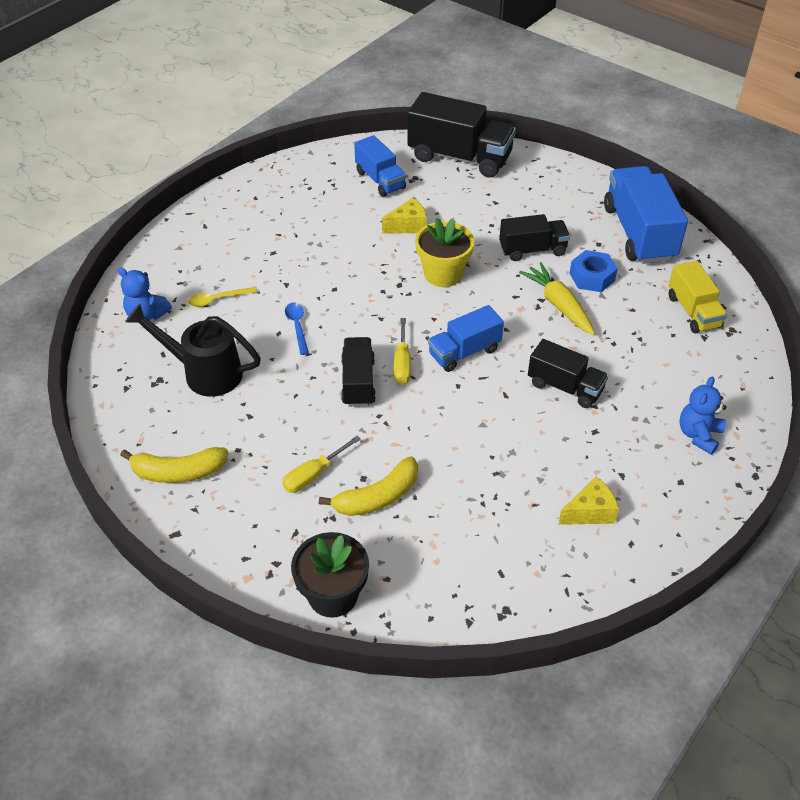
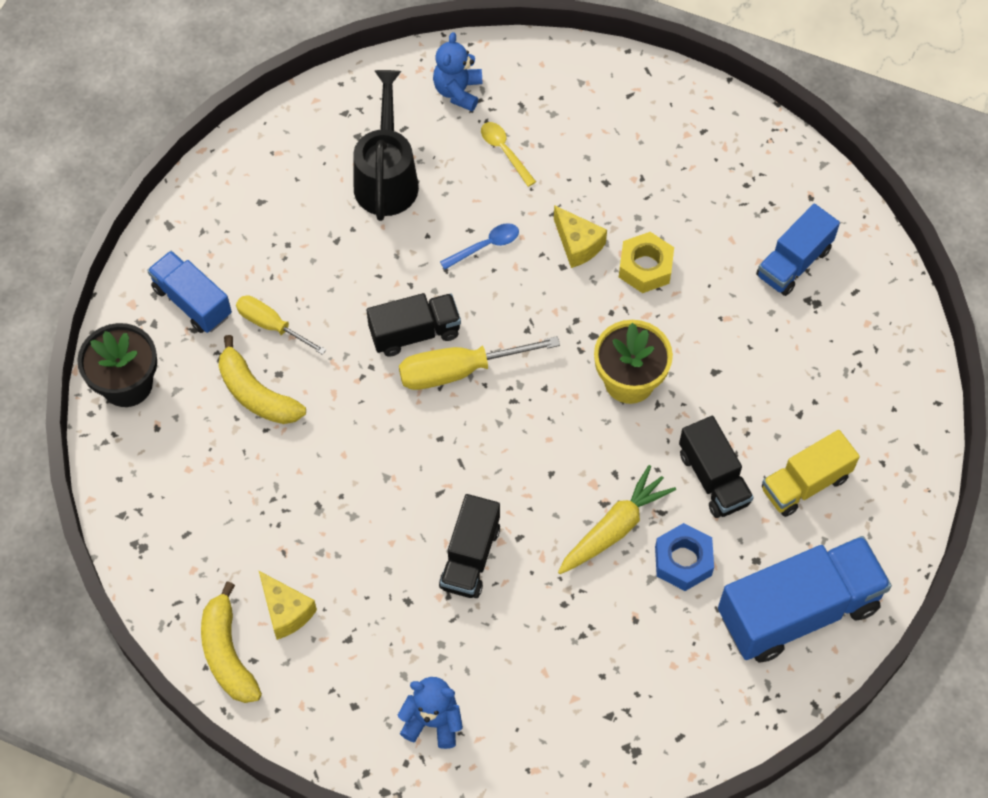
camera: 75 degrees right, 15 degrees up
yellow banana [120,447,228,483] -> yellow banana moved to [201,581,262,703]
yellow cheese [382,198,427,234] -> yellow cheese moved to [554,205,607,268]
yellow screwdriver [393,318,411,384] -> yellow screwdriver [399,336,560,390], size x1.54
black truck [408,92,516,178] -> none
blue truck [428,305,504,372] -> blue truck moved to [147,251,232,333]
yellow truck [669,261,727,333] -> yellow truck moved to [762,430,860,517]
none -> yellow nut [619,232,674,293]

